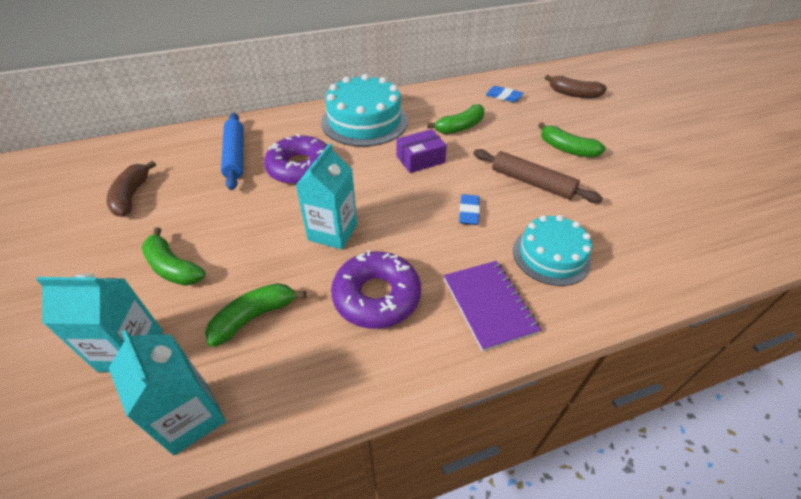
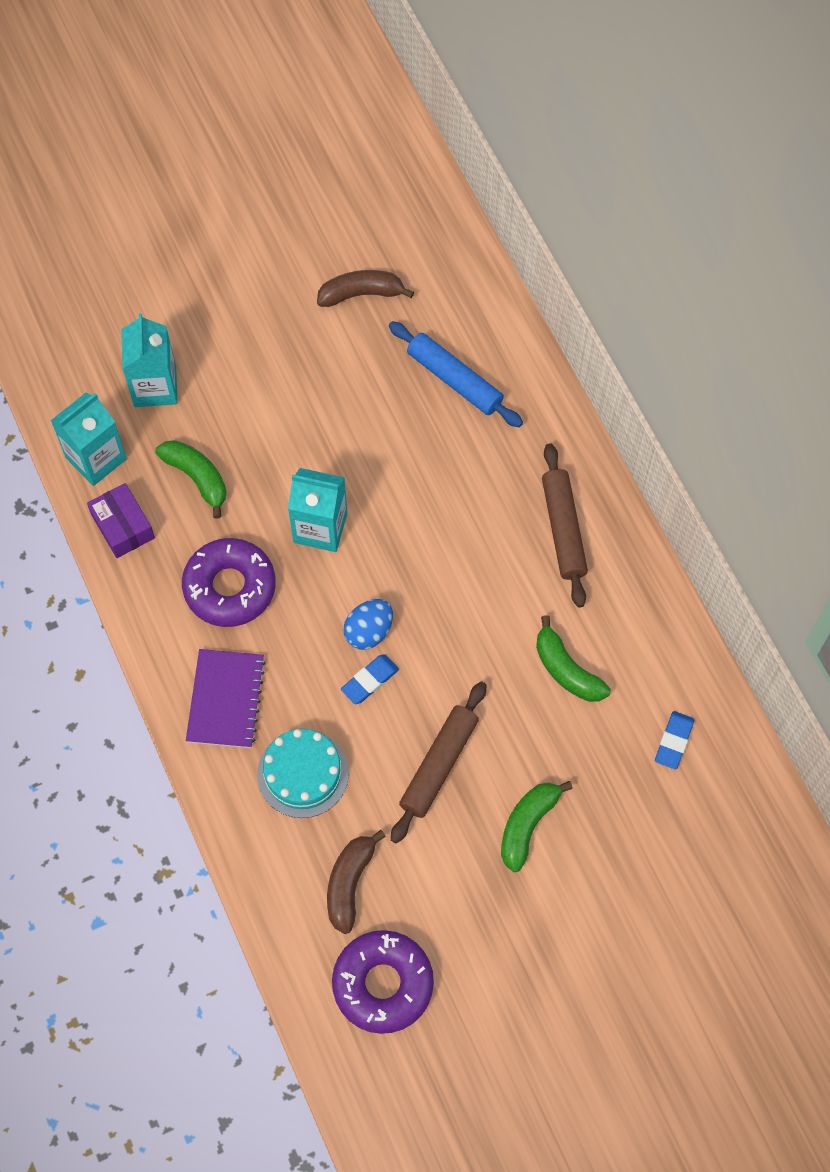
camera: 85 degrees right, 20 degrees up
green banana [142,227,206,286] -> none
blue rolling pin [221,113,244,190] -> blue rolling pin turned 60 degrees clockwise [389,321,523,427]
purple donut [264,134,327,185] -> purple donut moved to [332,930,434,1034]
turquoise cake [321,74,408,147] -> brown rolling pin [542,443,588,608]
purple box [397,129,447,173] -> purple box moved to [87,483,155,558]
purple notebook [444,261,541,351] -> purple notebook turned 60 degrees counterclockwise [186,649,266,748]
blue eraser [459,194,480,225] -> blue eraser turned 45 degrees counterclockwise [341,654,399,704]
brown banana [545,75,607,98] -> brown banana moved to [327,830,386,934]
none -> blue egg [343,599,393,650]

